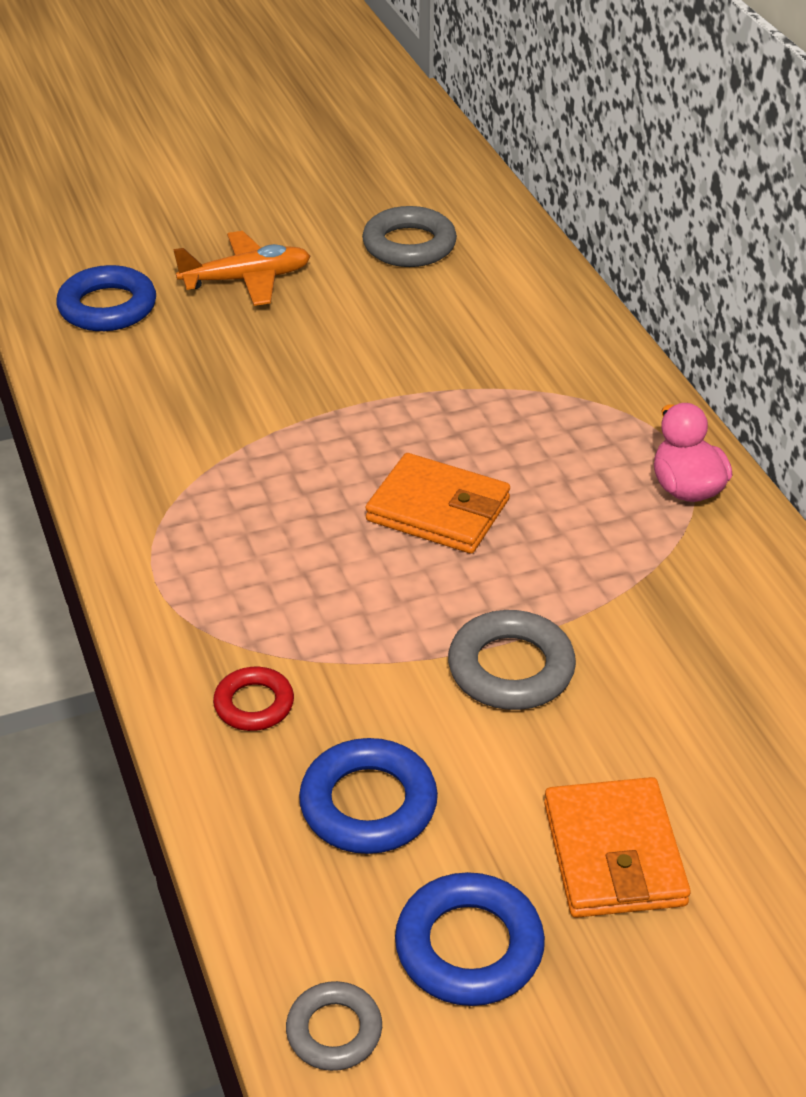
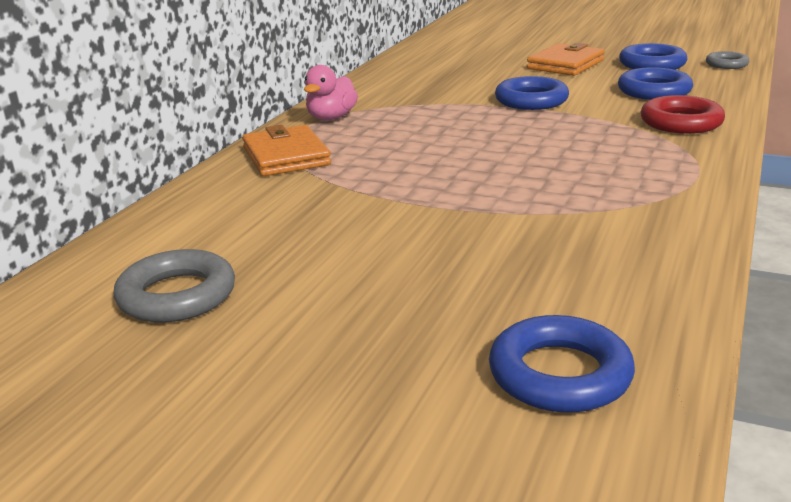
camera: 135 degrees left, 15 degrees down
orange plane [173,231,310,306] -> none
red ring [213,667,294,731] -> red ring [641,95,725,134], size x1.61
orange wallet [365,453,510,554] -> orange wallet moved to [242,125,331,176]
grey ring [448,610,576,710] -> blue ring [495,76,569,110]

